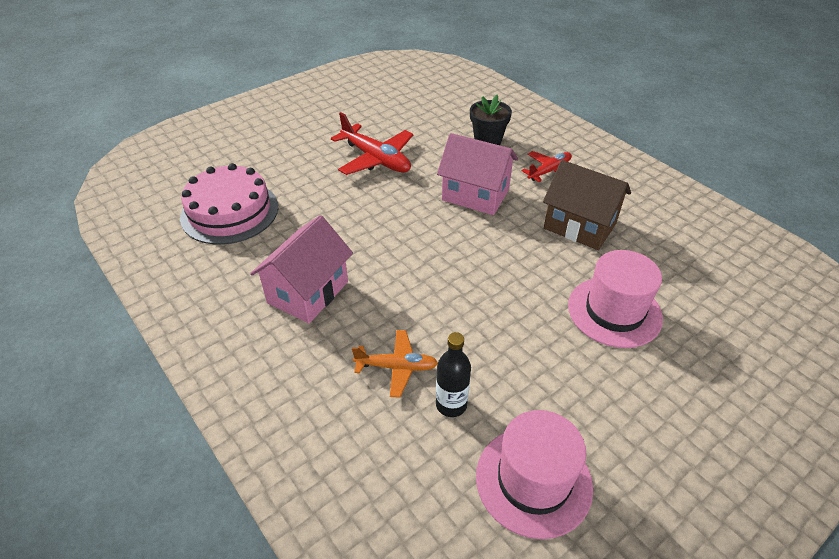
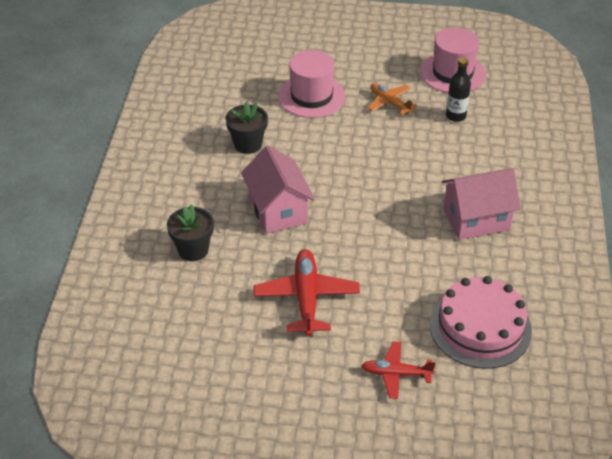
camera: 135 degrees left, 0 degrees up
orange plane [352,330,438,398] -> orange plane moved to [368,83,418,115]
red plane [522,151,572,182] -> red plane moved to [362,342,436,399]
brown house [543,160,631,250] -> black flower pot [225,101,268,154]

